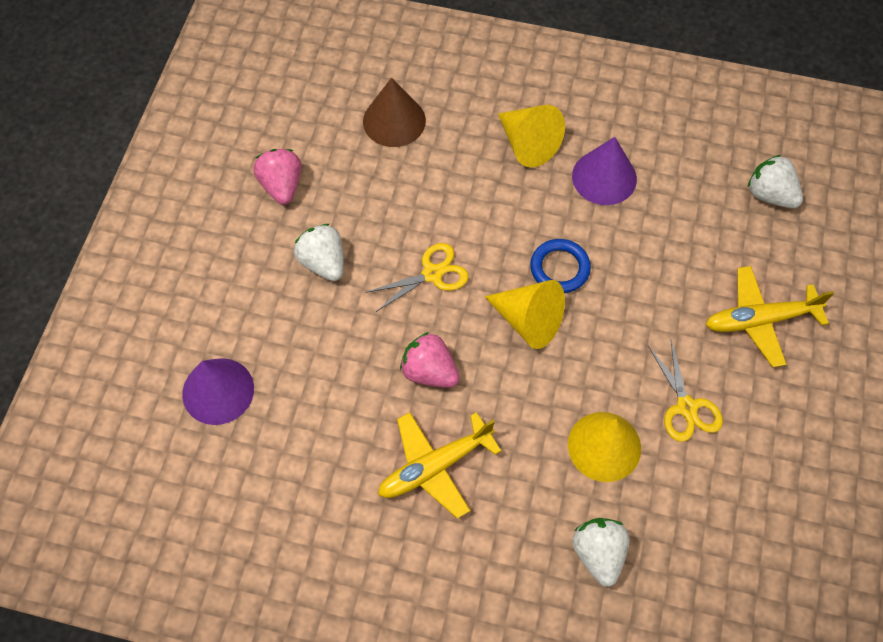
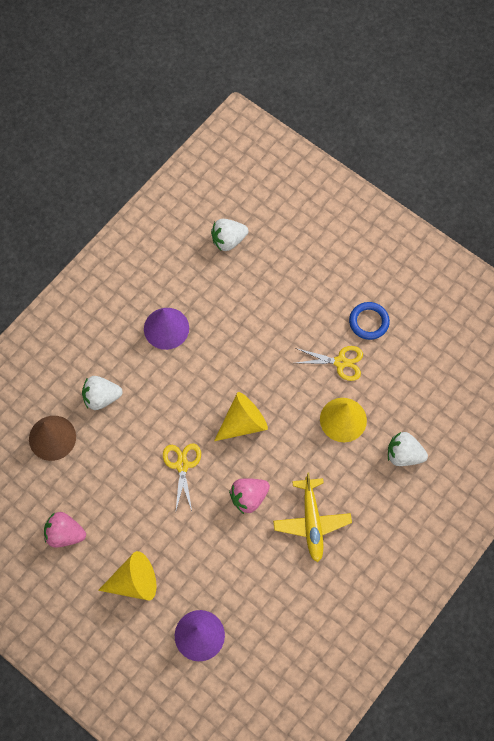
camera: 65 degrees left, 5 degrees up
white strawberry [294,224,344,281] -> white strawberry moved to [82,376,123,410]
yellow cone [498,105,565,168] -> yellow cone moved to [98,551,156,600]
blue ring [530,239,591,293] -> blue ring moved to [349,302,390,340]
yellow plane [705,266,834,368] -> none

